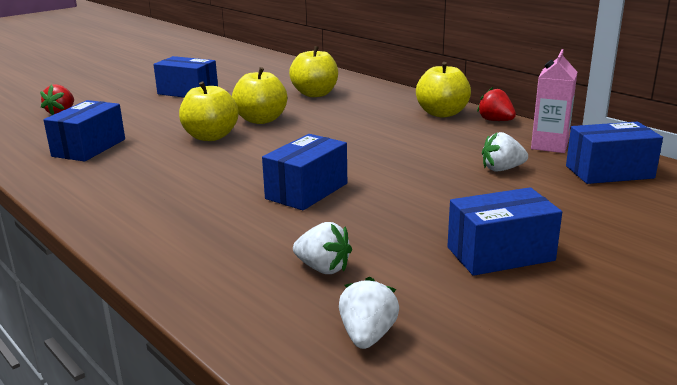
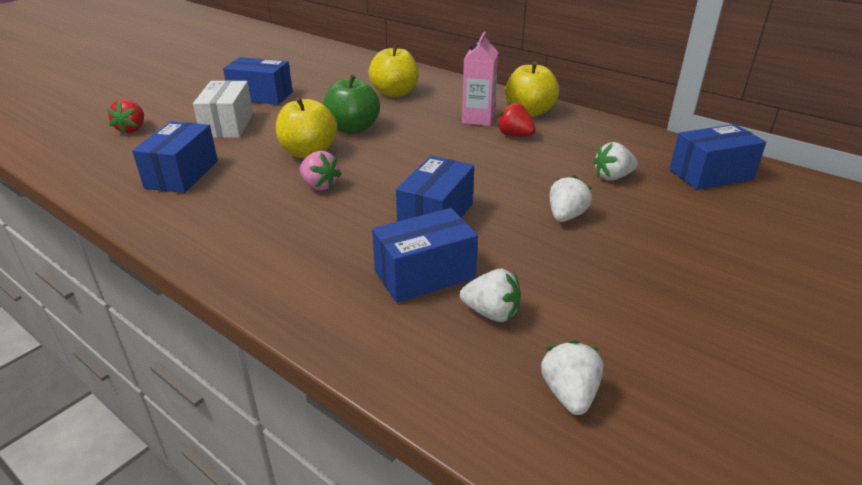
camera: 10 degrees left, 10 degrees up
yellow apple [232,67,287,124] -> green apple [323,75,380,134]
blue box [447,187,562,276] -> blue box moved to [372,208,478,303]
red strawberry [477,87,516,121] -> red strawberry moved to [496,101,536,137]
pink carton [531,49,577,153] -> pink carton moved to [462,32,498,126]
none -> white box [193,80,253,138]
none -> pink strawberry [300,151,342,190]
none -> white strawberry [550,175,592,222]

